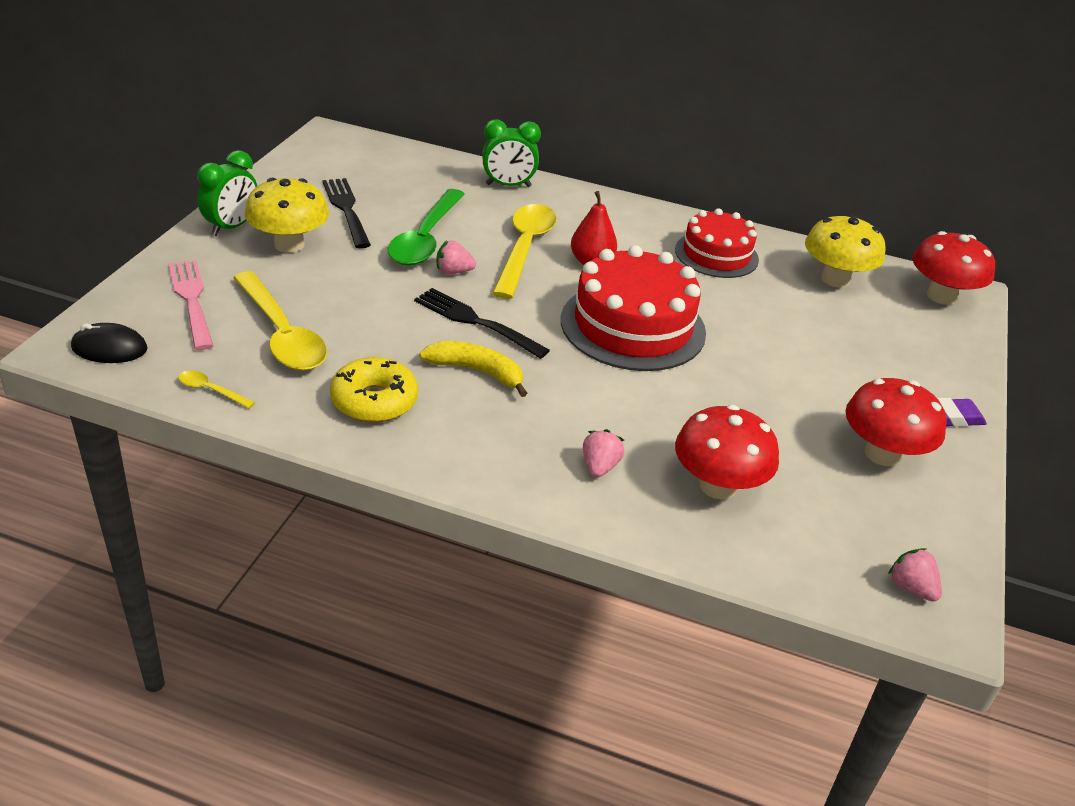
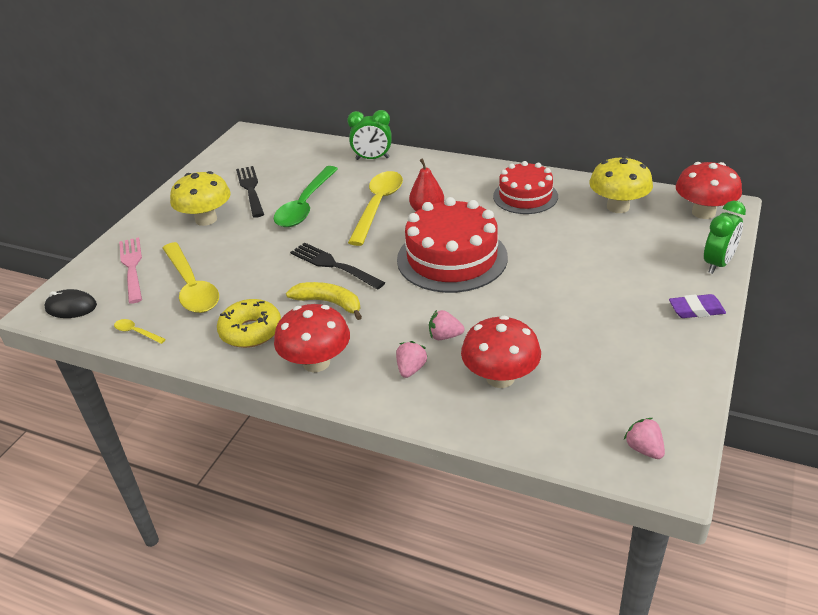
camera: 10 degrees right, 0 degrees up
green clock [197,150,257,236] -> green clock moved to [704,201,746,274]
pink strawberry [436,241,476,274] -> pink strawberry moved to [429,310,465,340]
red mushroom [846,378,947,466] -> red mushroom moved to [274,304,350,372]

